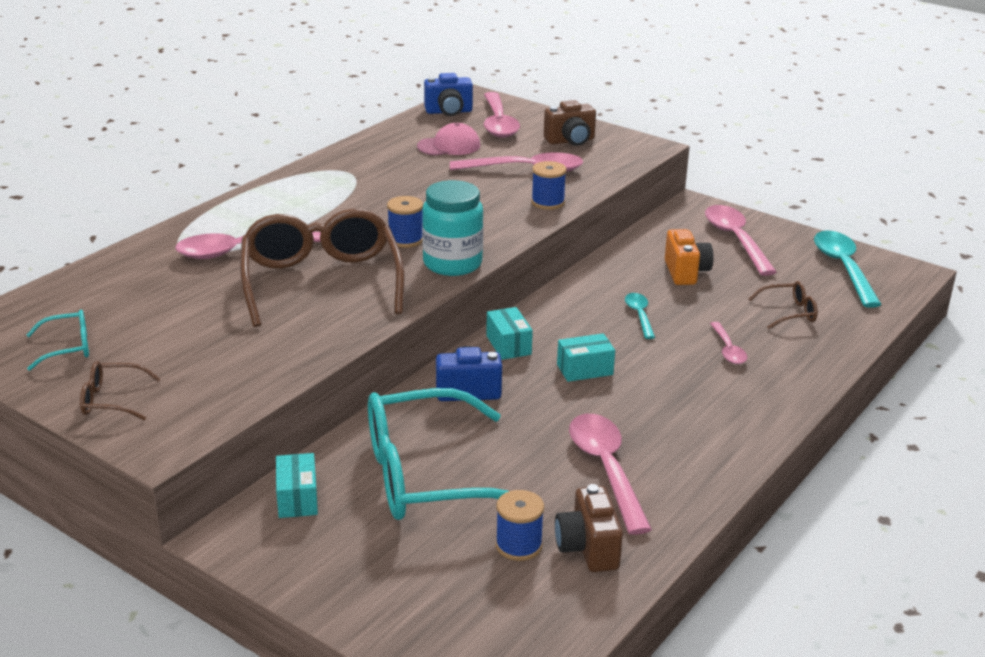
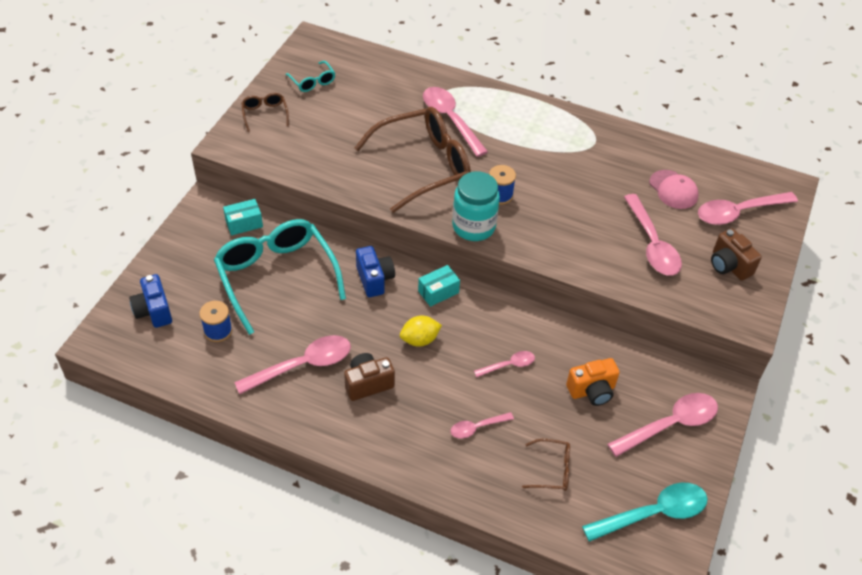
camera: 75 degrees right, 20 degrees up
blue camera [424,73,473,116] -> blue camera moved to [129,274,172,328]
blue spool [531,161,567,210] -> none
brown camera [555,484,623,572] -> brown camera moved to [344,353,395,401]
turquoise box [557,333,615,382] -> yellow lemon [400,316,442,347]
turquoise spoon [625,293,655,339] -> pink spoon [474,351,535,377]
brown glasses [748,281,818,329] -> brown glasses turned 60 degrees counterclockwise [522,439,570,491]

